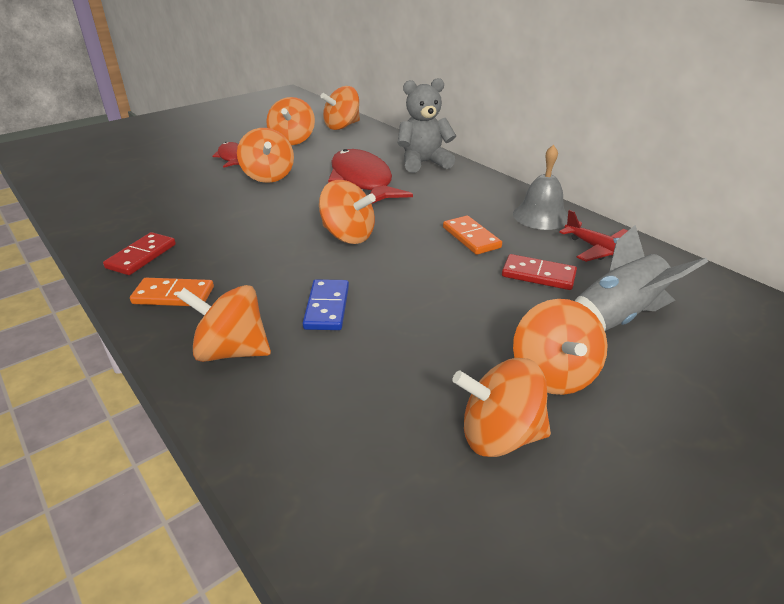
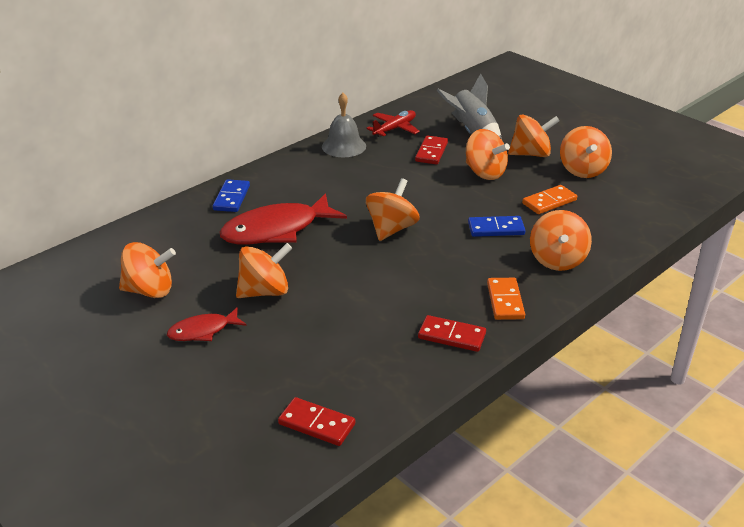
camera: 95 degrees left, 0 degrees up
orange spinning top [320,86,360,130] -> orange spinning top moved to [466,129,510,180]
grey teddy bear [398,78,456,173] -> blue domino [213,179,250,212]
orange domino [443,216,502,255] -> orange domino moved to [522,185,577,214]
none -> red domino [278,397,355,446]

